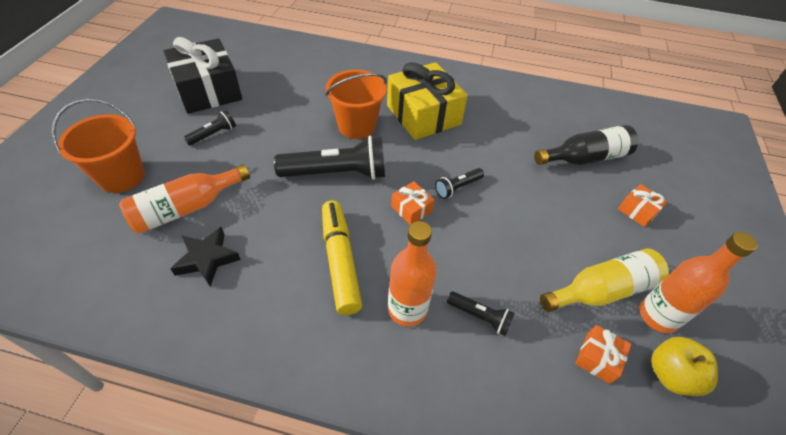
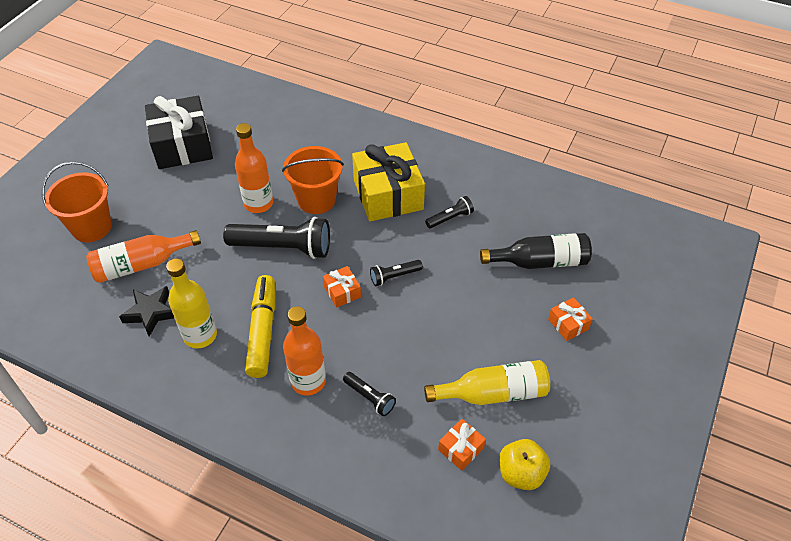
camera: 15 degrees right, 0 degrees up
black flashlight [183,110,236,146] -> black flashlight moved to [425,196,474,229]
orange bottle [639,232,757,333] -> orange bottle moved to [235,123,273,213]
none -> yellow bottle [166,258,217,348]

